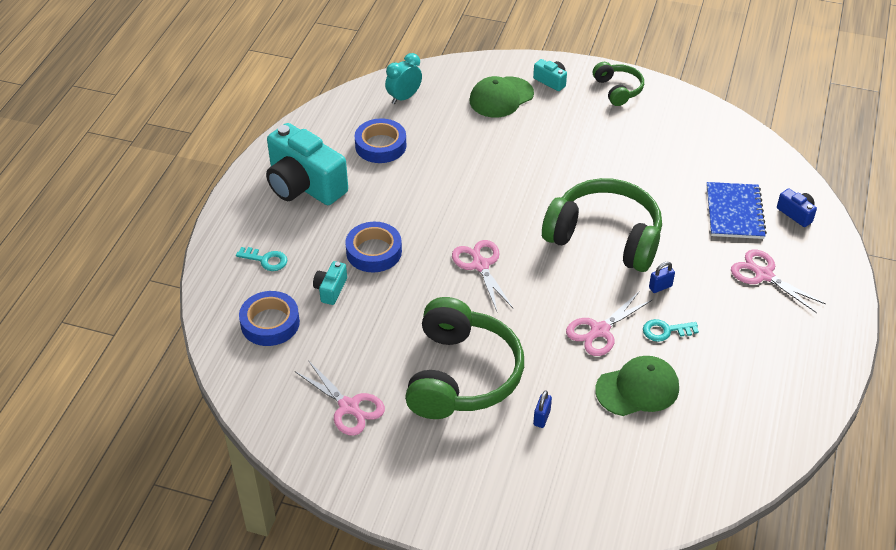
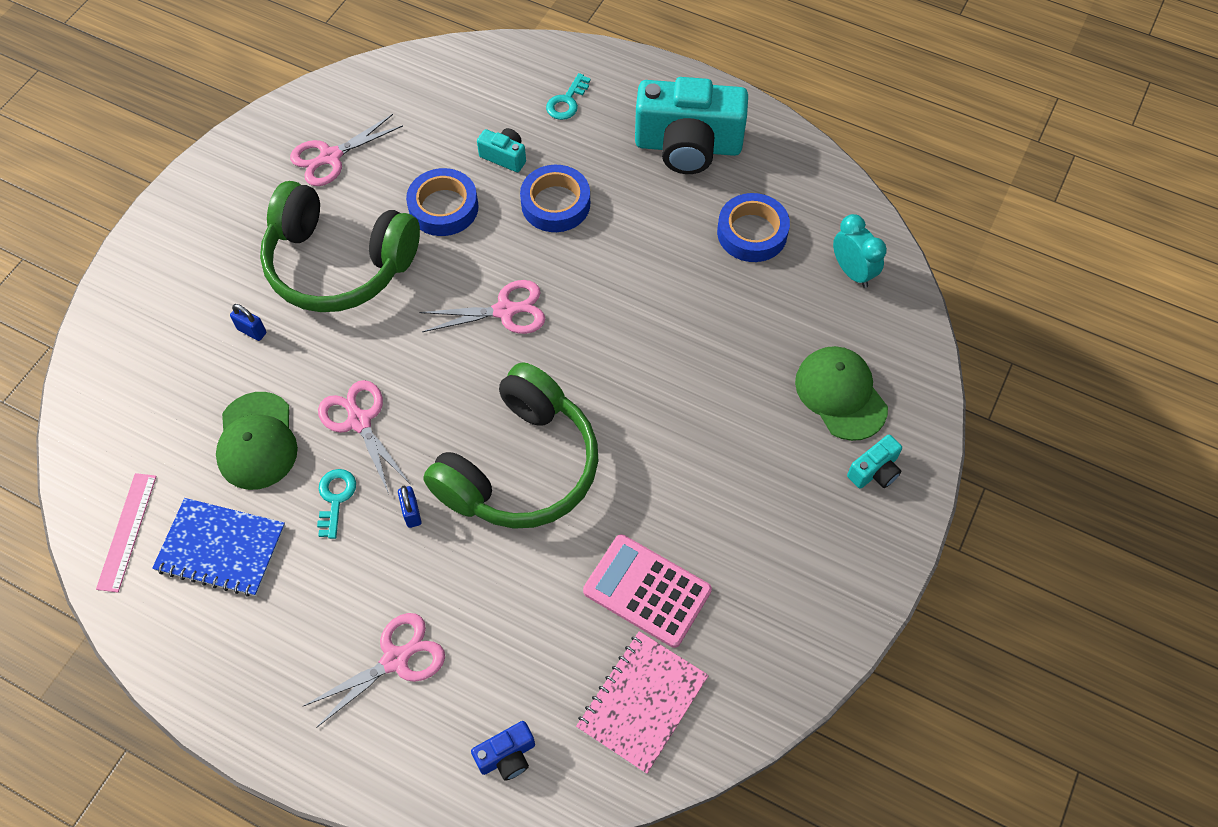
camera: 100 degrees right, 15 degrees up
blue tape [239,291,300,346] -> blue tape moved to [406,168,478,236]
turquoise camera [266,123,348,205] -> turquoise camera turned 135 degrees counterclockwise [635,77,748,174]
green headphones [593,62,644,106] -> none
blue notebook [707,182,767,239] -> blue notebook moved to [152,498,285,597]
none -> pink ruler [96,473,157,592]
none -> pink notebook [576,631,709,774]
none -> pink calculator [583,534,712,648]

